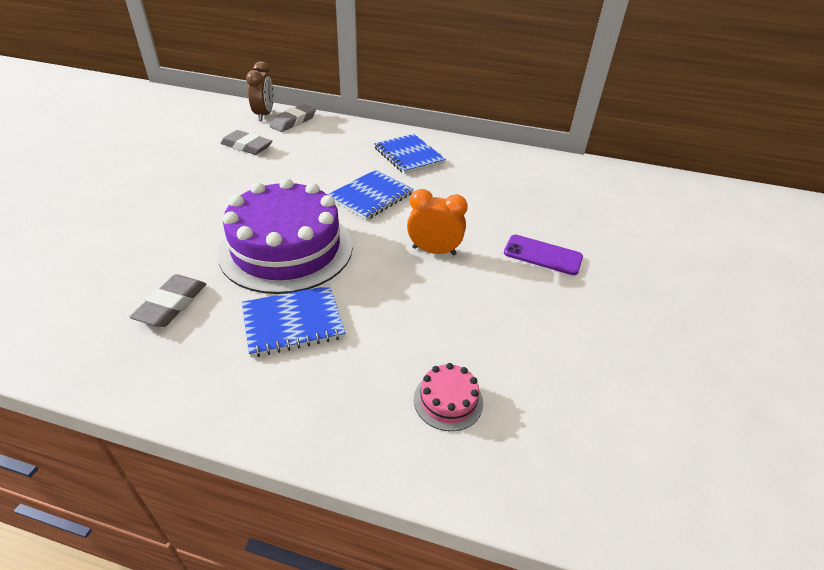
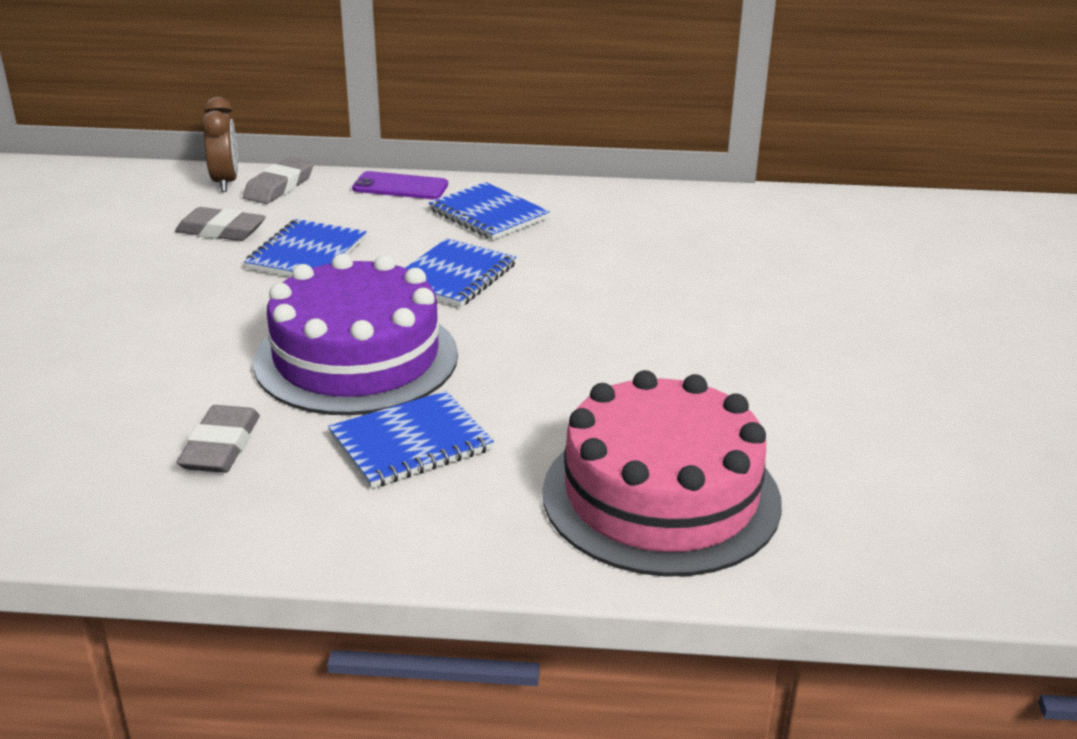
camera: 10 degrees left, 10 degrees down
orange clock [407,189,468,256] -> none
pink cake [414,363,483,431] -> pink cake [543,370,782,577], size x2.50
purple phone [504,235,583,275] -> purple phone moved to [352,171,448,199]
none -> blue notebook [244,219,367,277]

